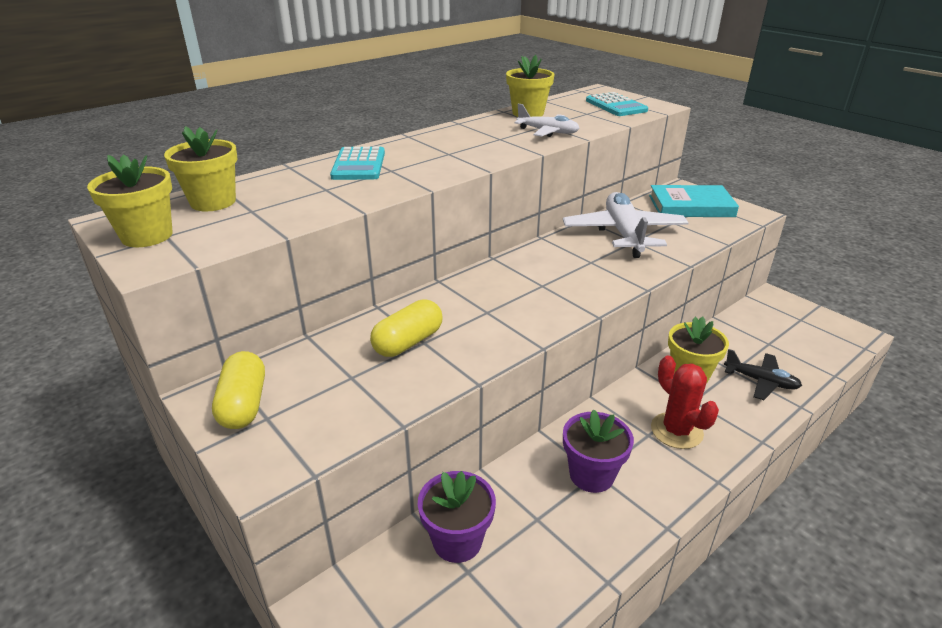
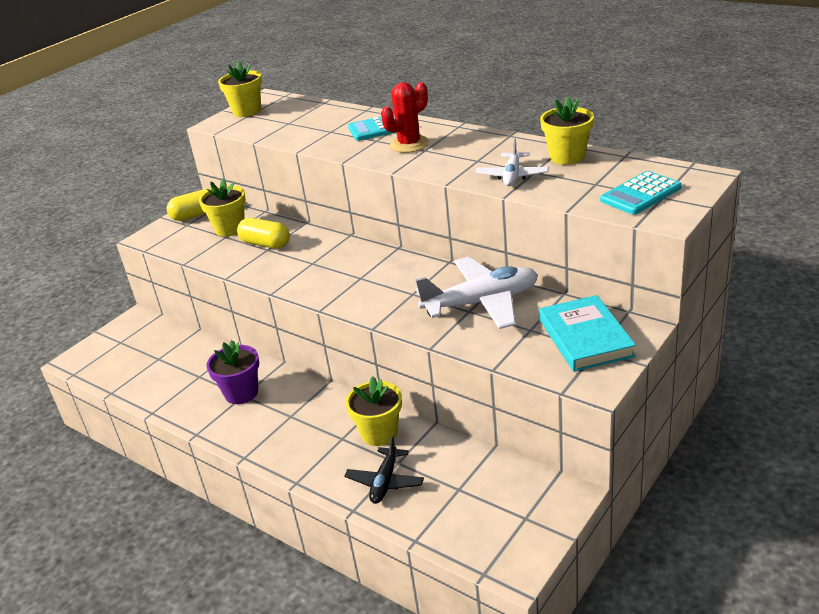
camera: 80 degrees right, 0 degrees up
yellow flower pot [164,126,238,211] -> yellow flower pot moved to [199,178,246,237]
purple flower pot [418,471,496,563] -> none
red cactus [651,356,719,449] -> red cactus moved to [381,82,429,153]

